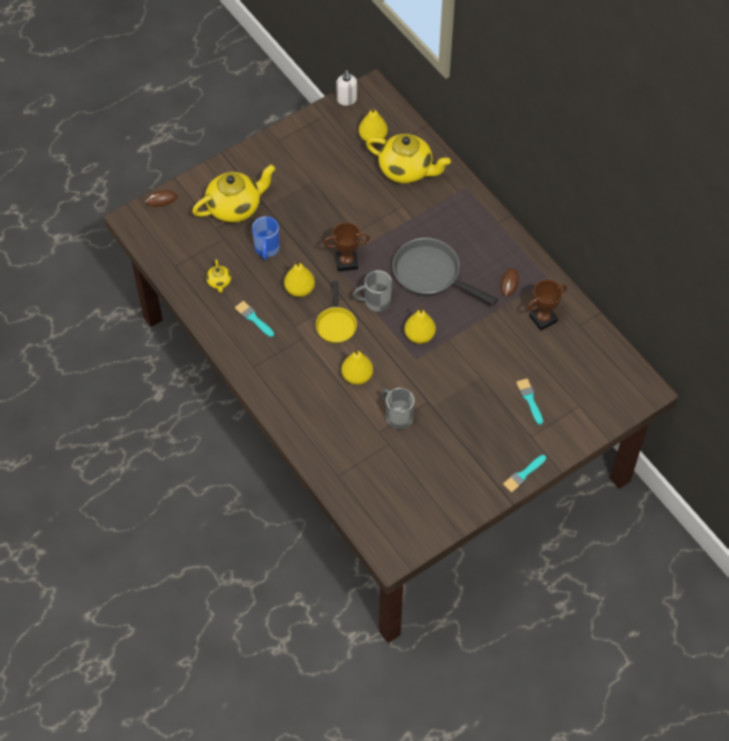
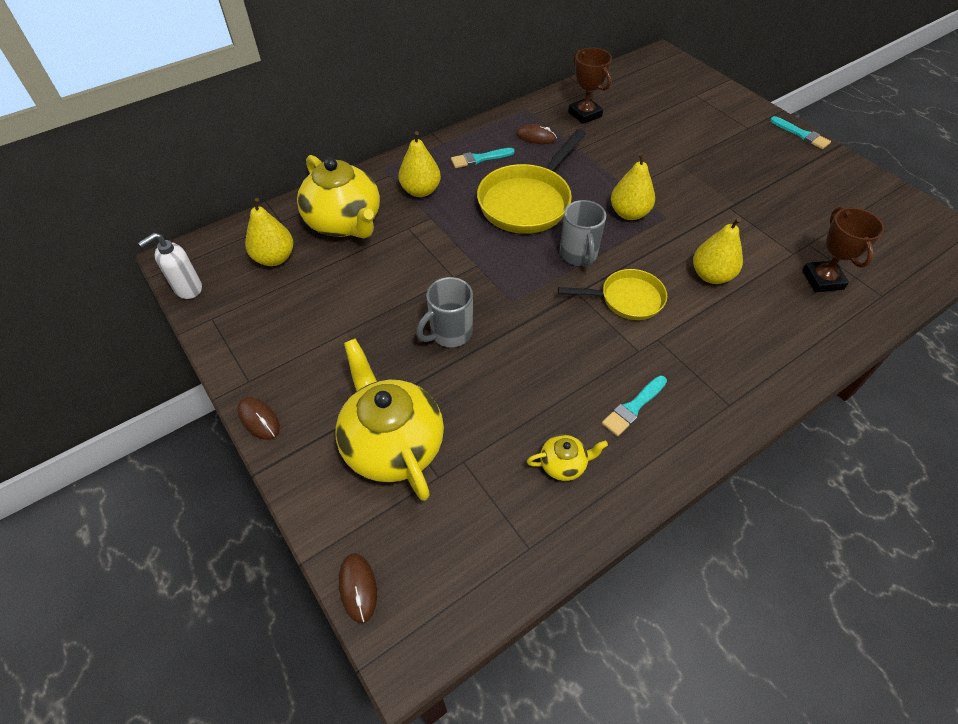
camera: 90 degrees left, 5 degrees down
blue mug [252,216,280,260] -> none
yellow pear [284,261,315,297] -> yellow pear moved to [398,131,441,197]
brown trophy [323,222,370,271] -> brown trophy moved to [802,206,884,292]
white soap dispenser [336,70,357,106] -> white soap dispenser turned 150 degrees clockwise [138,233,202,299]
yellow teapot [366,134,451,184] -> yellow teapot turned 120 degrees clockwise [297,155,380,238]
grey mug [382,388,415,429] -> grey mug moved to [416,277,473,347]
grey pan [392,238,498,305] -> yellow pan [477,129,586,234]
turquoise brush [516,379,543,425] -> turquoise brush moved to [451,148,515,168]
none -> brown mouse [237,397,280,440]

